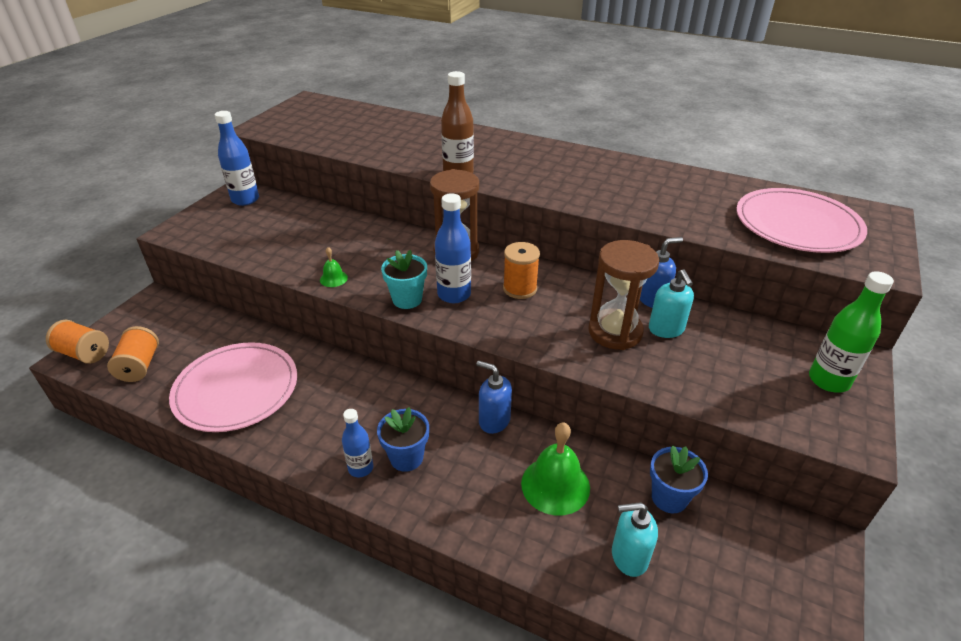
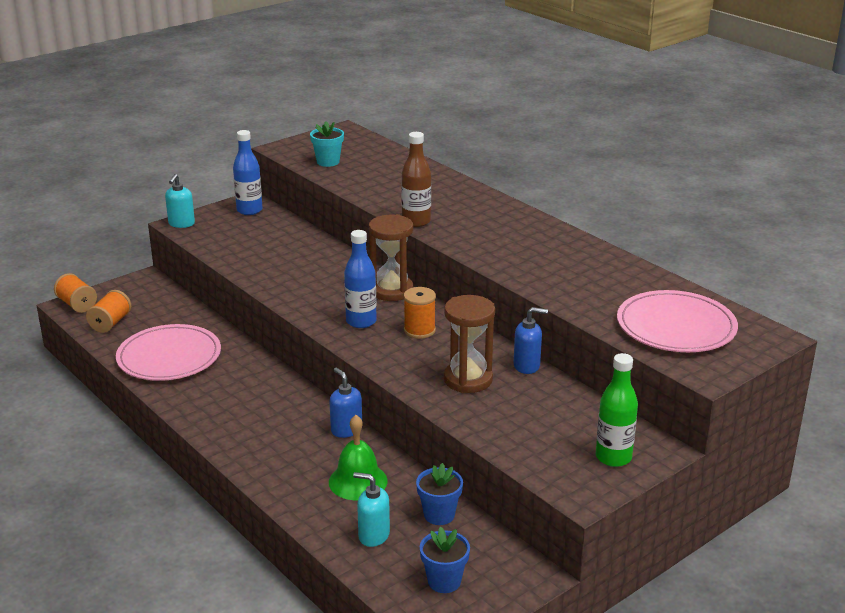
camera: 25 degrees right, 10 degrees down
green bell [320,247,348,287] -> none
blue bottle [342,409,373,477] -> none
blue flower pot [377,407,429,472] -> blue flower pot moved to [420,526,470,593]
turquoise flower pot [381,250,427,309] -> turquoise flower pot moved to [310,121,344,167]
turquoise soap dispenser [649,269,694,338] -> turquoise soap dispenser moved to [165,174,195,228]

